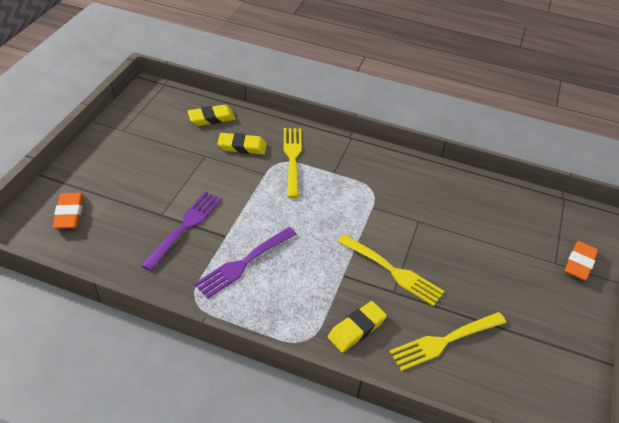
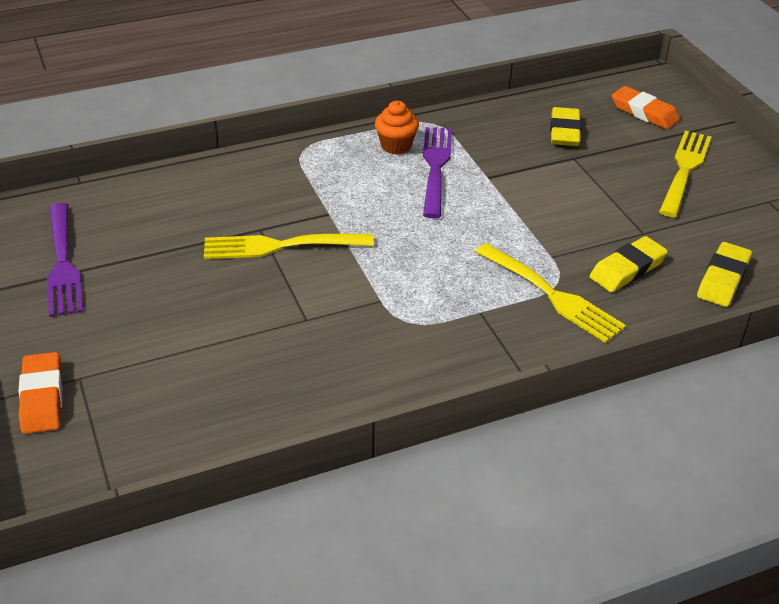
camera: 140 degrees right, 5 degrees down
purple fork [141,191,222,271] -> purple fork moved to [47,203,83,317]
yellow eraser [328,301,387,353] -> yellow eraser moved to [550,107,581,146]
yellow fork [389,312,506,371] -> yellow fork moved to [659,131,712,217]
none -> orange cupcake [375,101,419,154]

